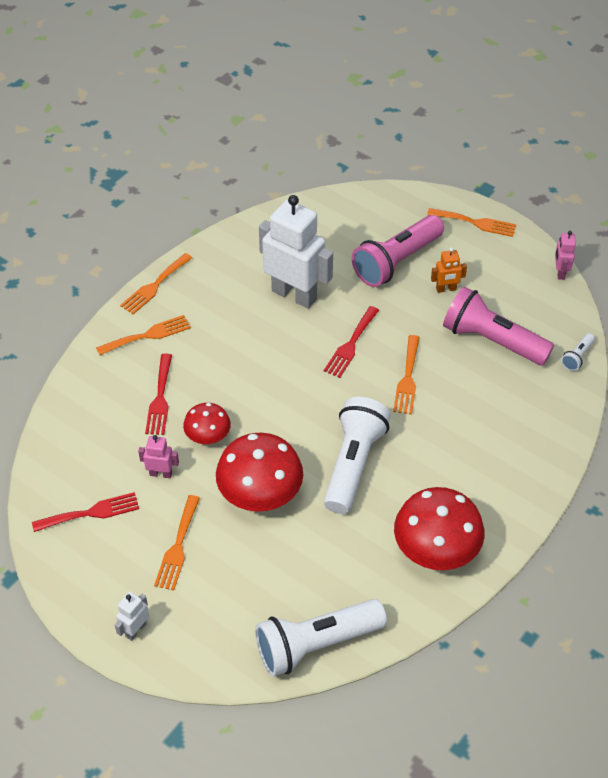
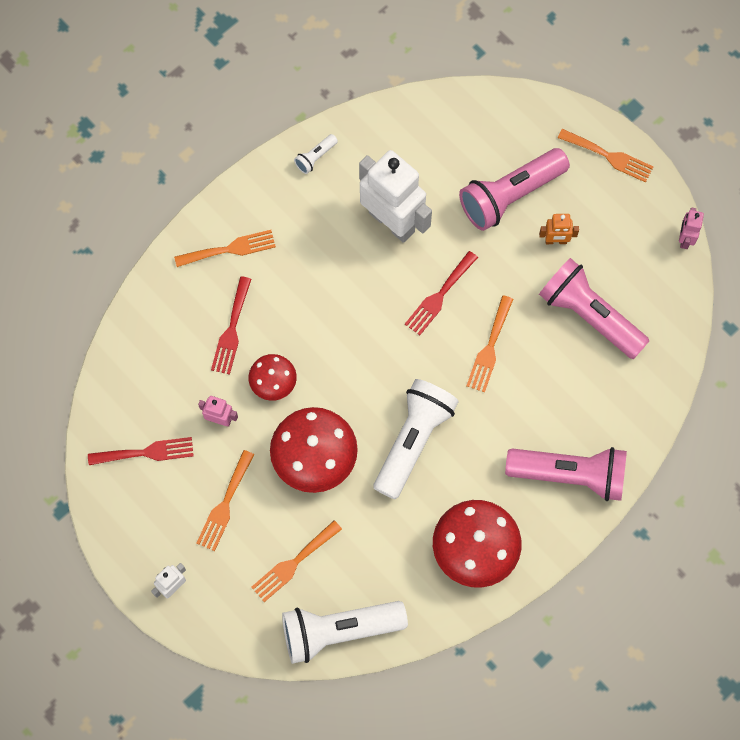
camera: 10 degrees right, 20 degrees up
orange fork [120,253,192,314] -> orange fork moved to [251,520,342,602]
white flashlight [561,333,595,371] -> white flashlight moved to [294,134,338,174]
none -> pink flashlight [505,447,627,501]

